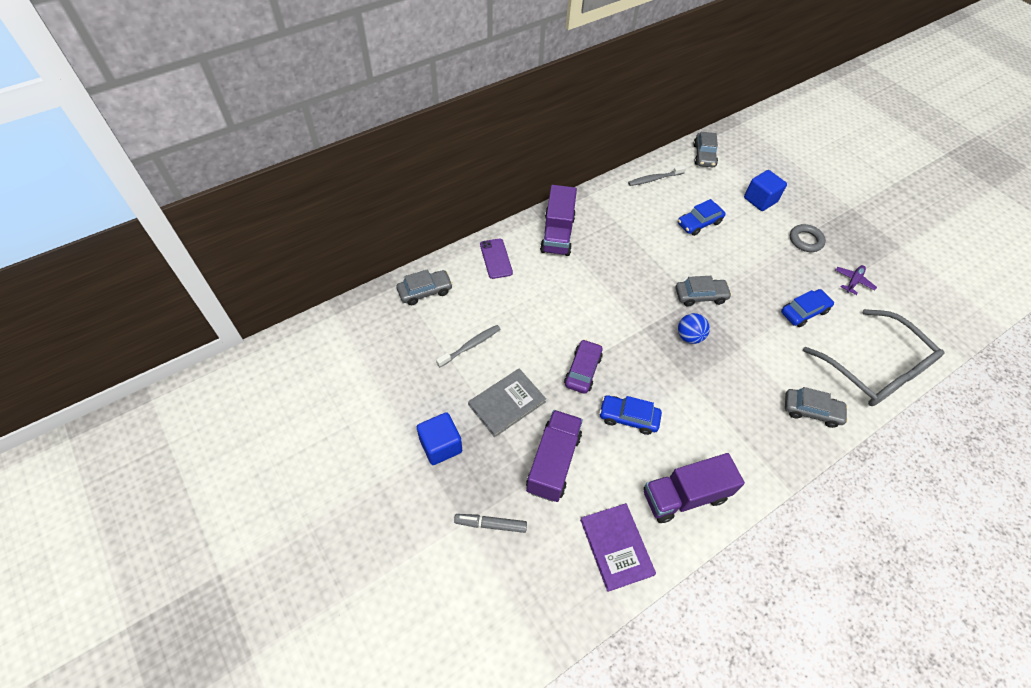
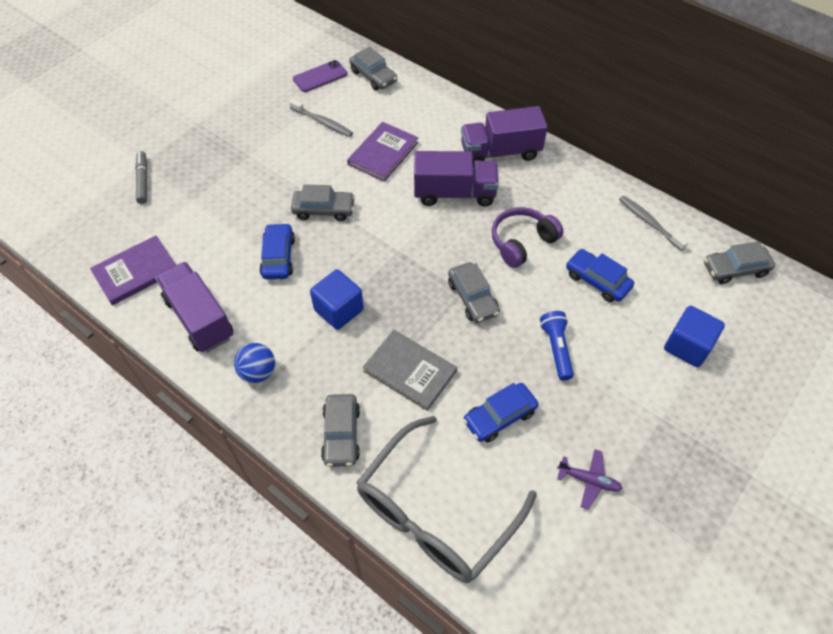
camera: 75 degrees right, 0 degrees up
blue cube [417,412,462,465] -> blue cube moved to [310,269,364,330]
grey book [468,368,546,437] -> grey book moved to [363,330,457,411]
purple phone [480,239,513,279] -> purple phone moved to [293,60,347,92]
purple truck [526,410,583,502] -> purple truck moved to [414,151,499,207]
purple car [564,339,603,394] -> grey car [291,184,355,221]
blue ball [678,313,710,344] -> blue ball moved to [234,343,275,383]
blue car [781,289,834,327] -> blue car turned 105 degrees clockwise [463,383,538,443]
grey ring [790,224,826,252] -> none
none -> purple book [347,122,418,182]
none -> purple headphones [492,207,564,268]
none -> blue flashlight [540,311,574,380]

